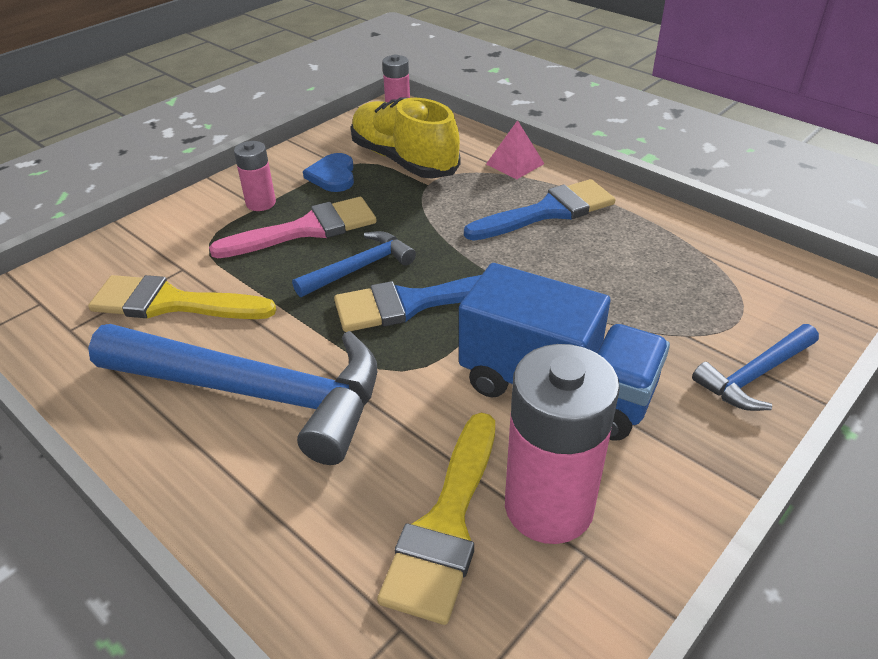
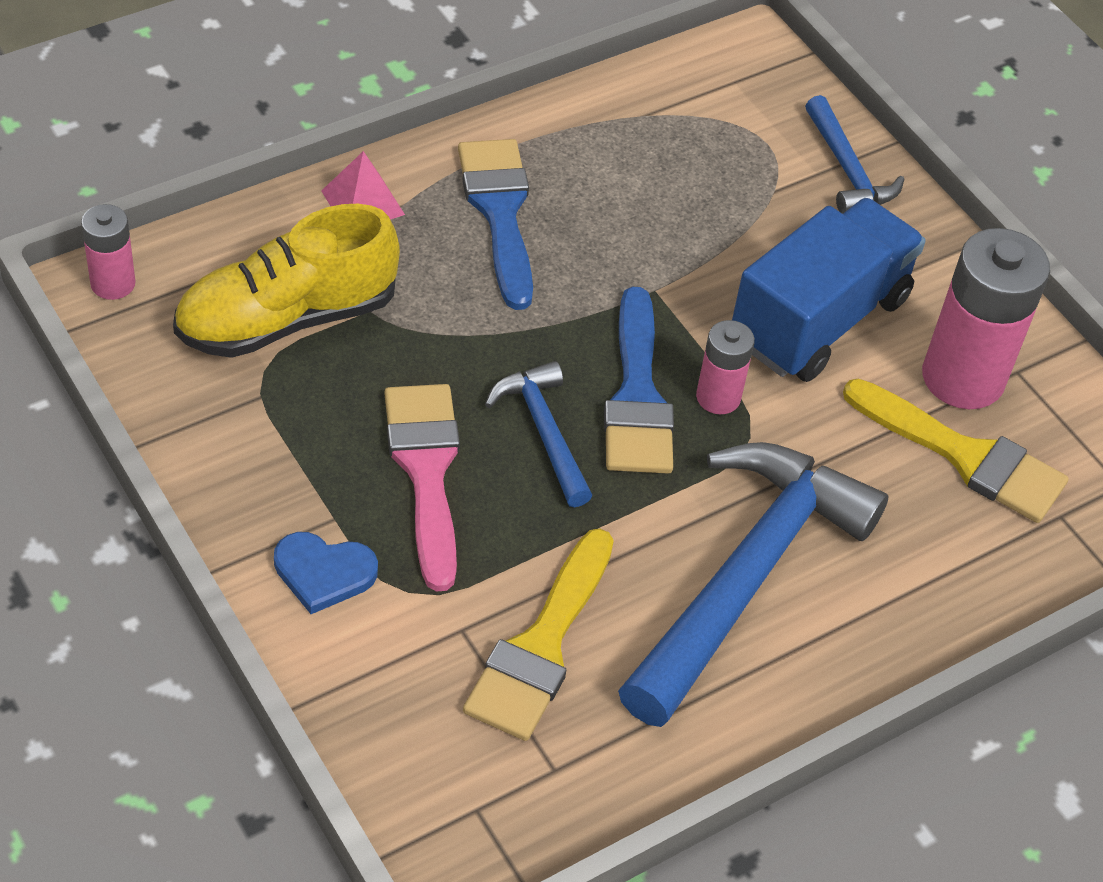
camera: 80 degrees left, 10 degrees up
pink battery [234,141,276,211] -> pink battery moved to [696,320,755,414]
blue heart [303,153,354,192] -> blue heart moved to [274,532,378,614]

